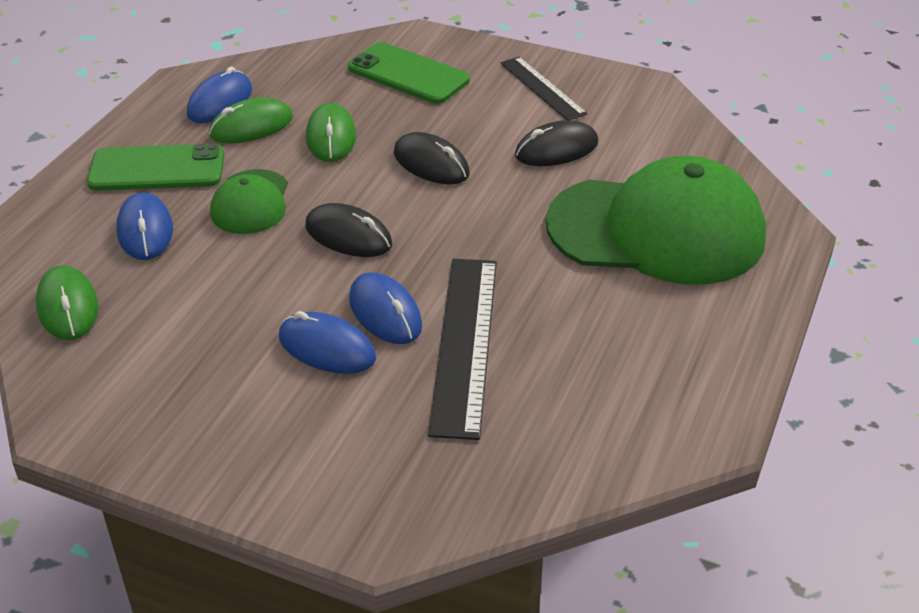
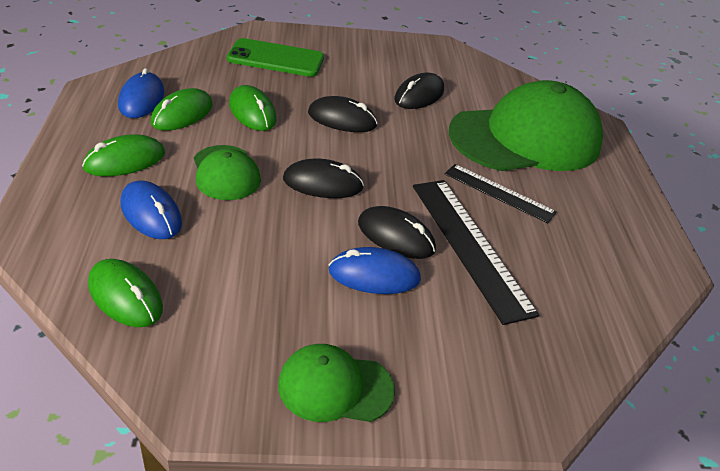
camera: 30 degrees left, 0 degrees up
green phone [87,143,225,191] -> green mouse [82,135,165,176]
blue mouse [349,272,422,344] -> black mouse [358,206,436,259]
black ruler [500,57,587,120] -> black ruler moved to [445,164,557,223]
none -> green cap [278,344,395,422]

